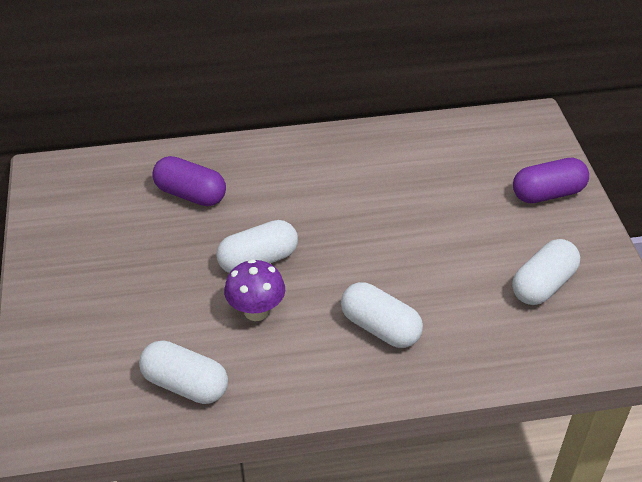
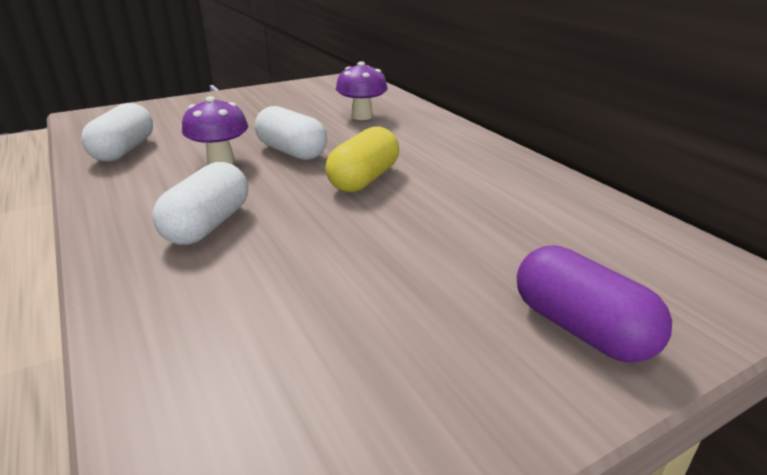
camera: 70 degrees right, 15 degrees down
purple capsule [152,156,226,206] -> purple mushroom [336,61,388,120]
white capsule [512,239,580,305] -> none
none -> yellow capsule [325,127,399,192]

